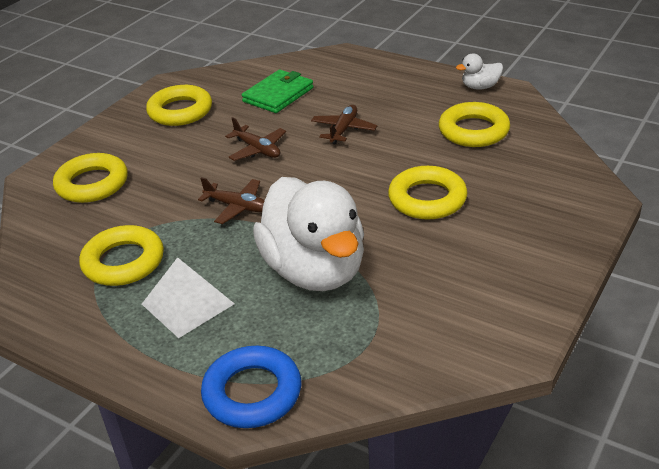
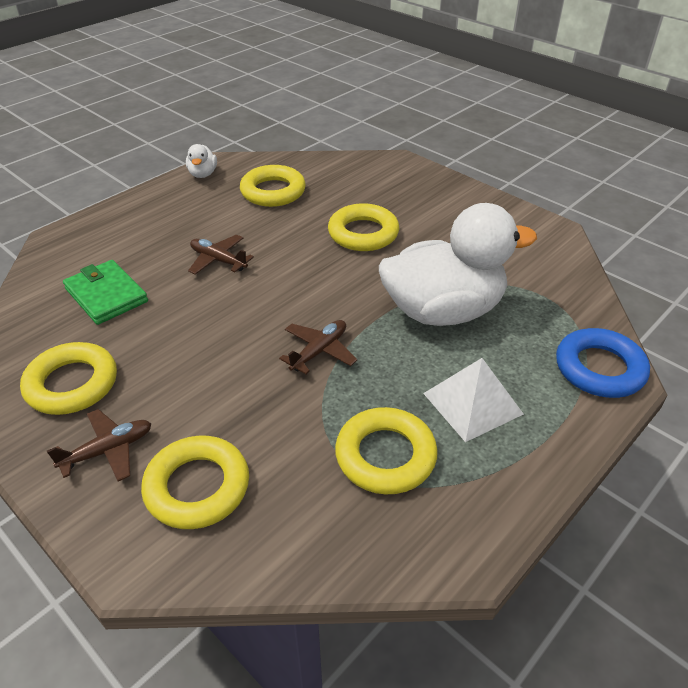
camera: 80 degrees left, 5 degrees up
brown plane [225,117,286,161] -> brown plane moved to [47,409,152,481]

